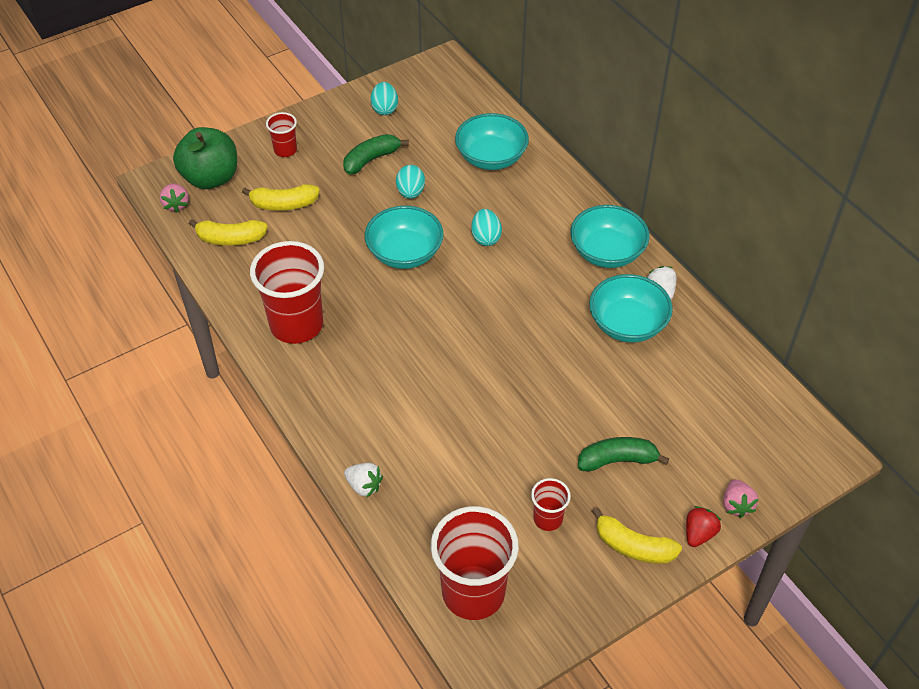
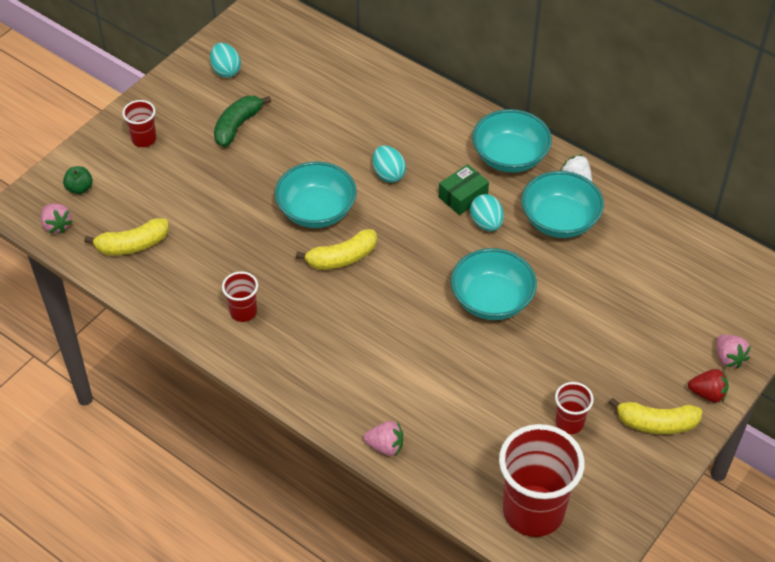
camera: 20 degrees left, 0 degrees up
green apple [173,127,237,189] -> green apple [63,166,93,194], size x0.43
yellow banana [242,184,320,211] -> yellow banana moved to [296,229,377,270]
red cup [250,241,324,344] -> red cup [222,271,258,322], size x0.49
white strawberry [344,463,383,497] -> pink strawberry [363,421,403,456]
turquoise egg [396,165,425,199] -> turquoise egg moved to [470,194,504,231]
turquoise bowl [455,113,529,170] -> turquoise bowl moved to [451,248,537,320]
green banana [578,437,669,472] -> none
red strawberry [686,506,722,547] -> red strawberry turned 90 degrees clockwise [688,369,729,403]
none -> green box [439,164,489,215]

